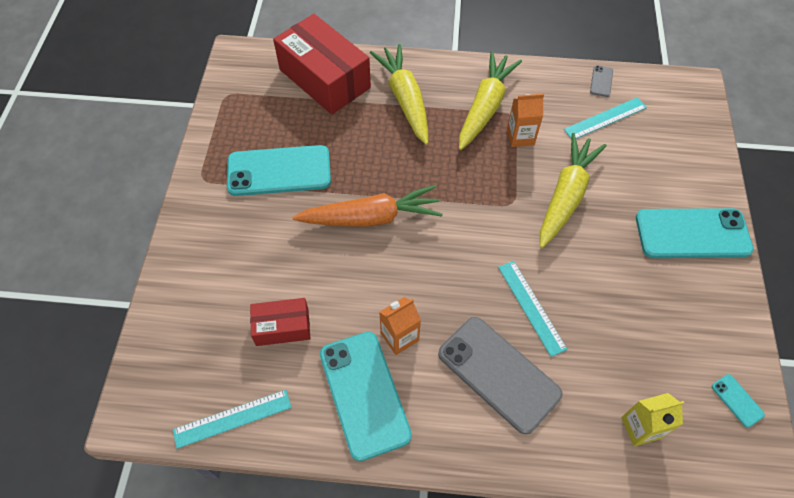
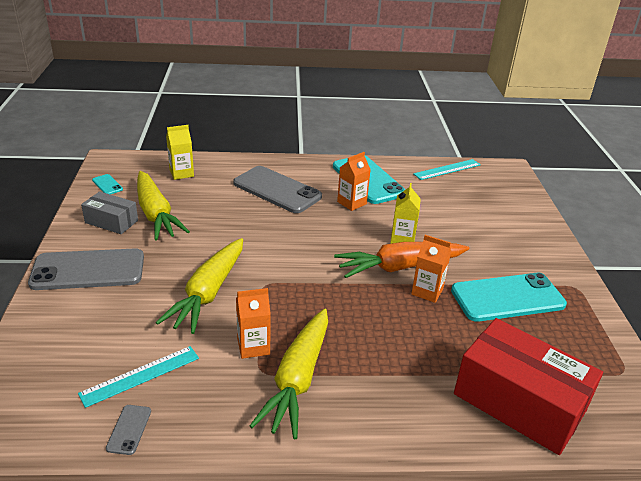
camera: 170 degrees right, 25 degrees down
red box [250,298,311,346] -> none
yellow carrot [370,44,428,145] -> yellow carrot moved to [137,171,190,241]
turquoise ruler [498,261,567,357] -> none
turquoise phone [636,208,754,258] -> grey phone [28,248,144,290]
none -> grey box [81,191,138,234]
none -> yellow carton [390,183,421,244]
none -> orange carton [411,235,451,303]

